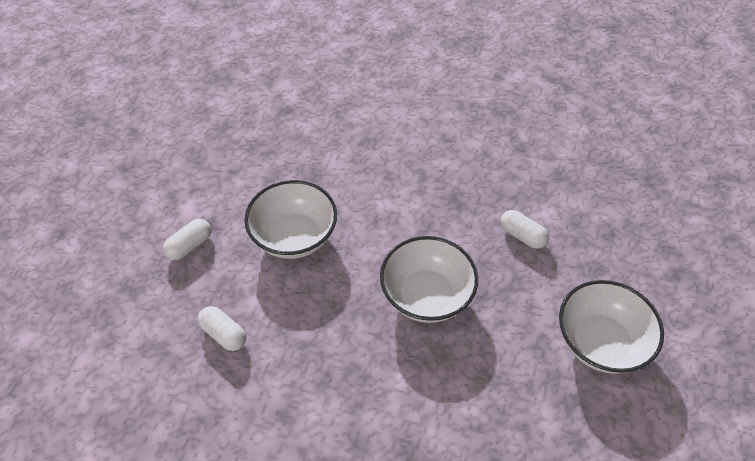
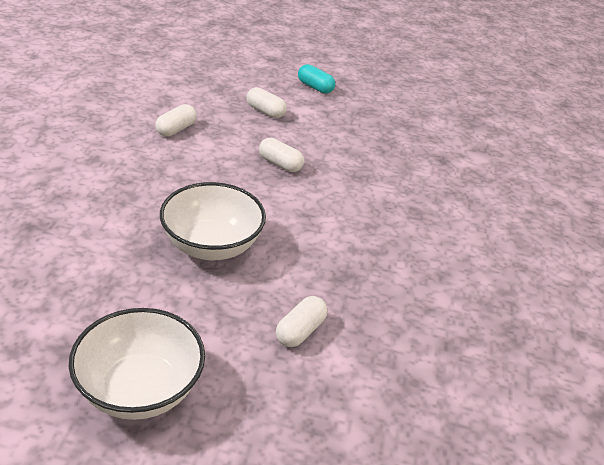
camera: 80 degrees right, 15 degrees down
white bowl [244,180,337,259] -> white capsule [259,138,304,172]
none -> turquoise capsule [298,64,335,94]

